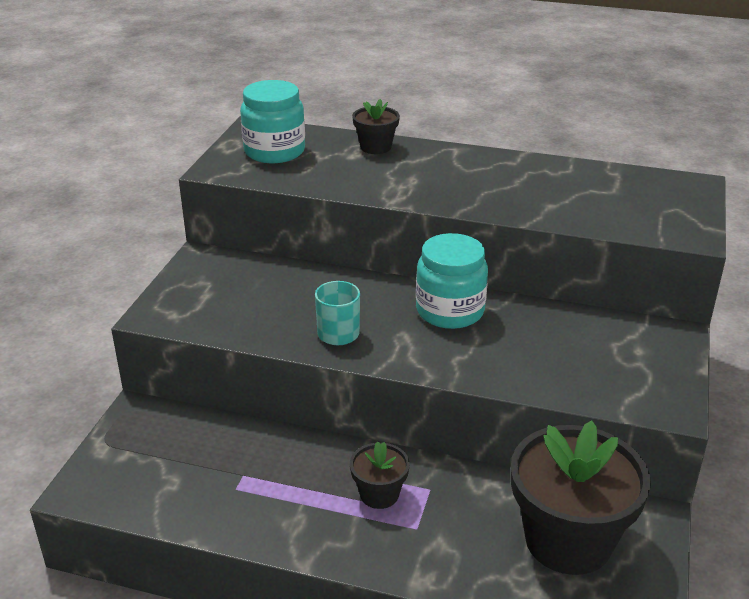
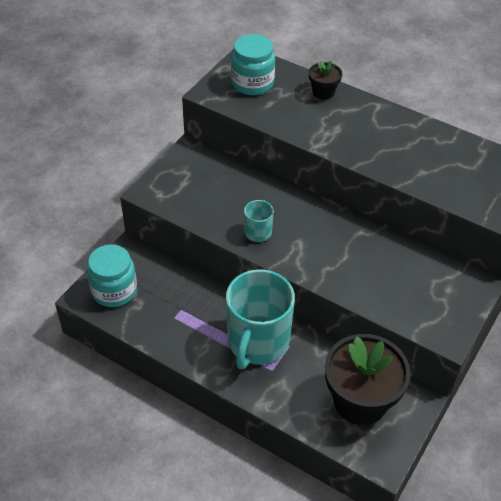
camera: 15 degrees right, 15 degrees up
black flower pot [350,441,410,509] -> turquoise mug [226,269,295,369]
turquoise jar [416,233,488,329] -> turquoise jar moved to [87,244,137,307]

